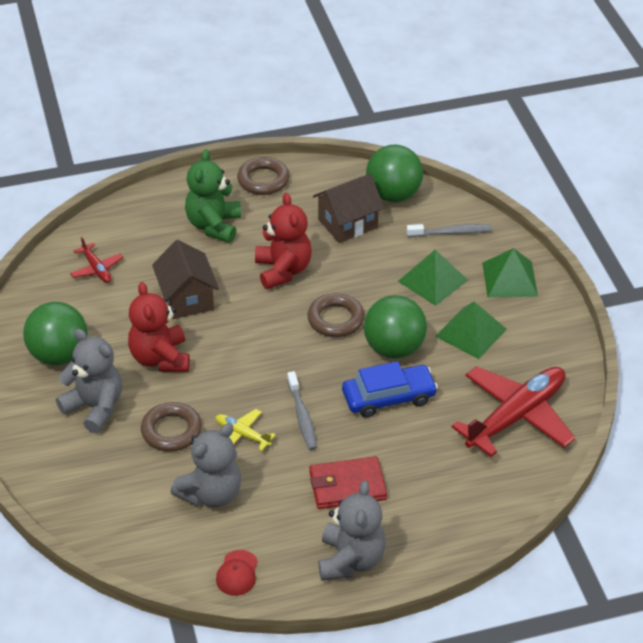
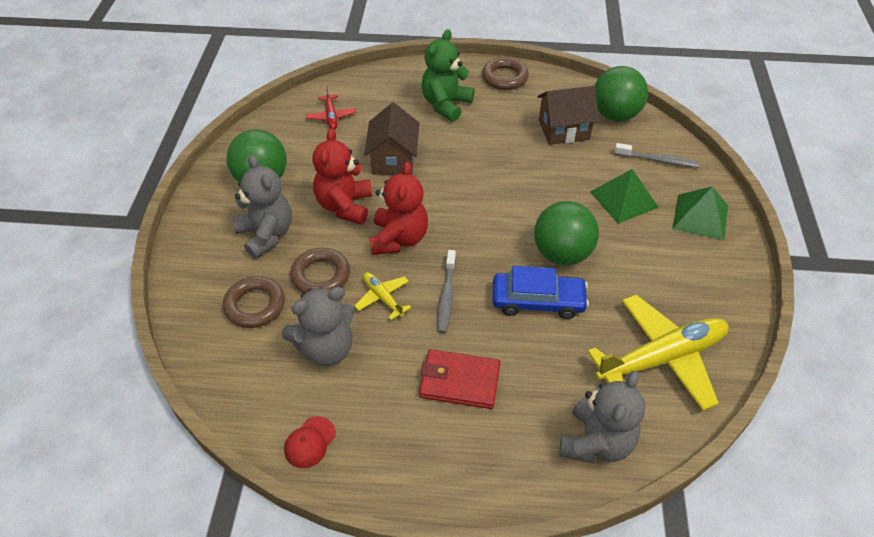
camera: 20 degrees right, 5 degrees up
red teddy bear [255,193,312,289] -> red teddy bear moved to [370,162,428,255]
brown ring [308,293,364,337] -> brown ring moved to [223,276,285,328]
grey teddy bear [319,480,386,581] -> grey teddy bear moved to [559,371,645,463]
green pyramid [435,302,507,359] -> none
red plane [452,366,575,457] -> yellow plane [587,295,729,411]

